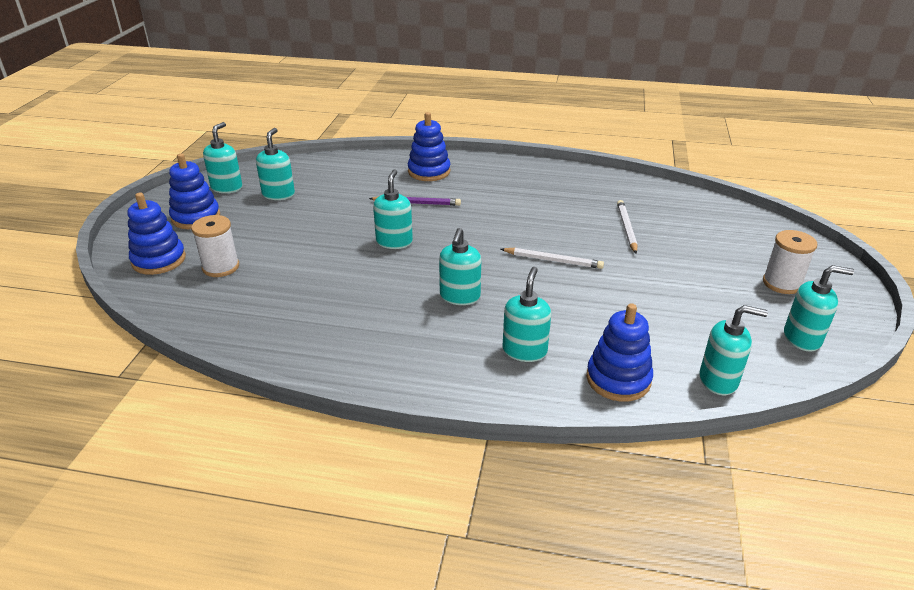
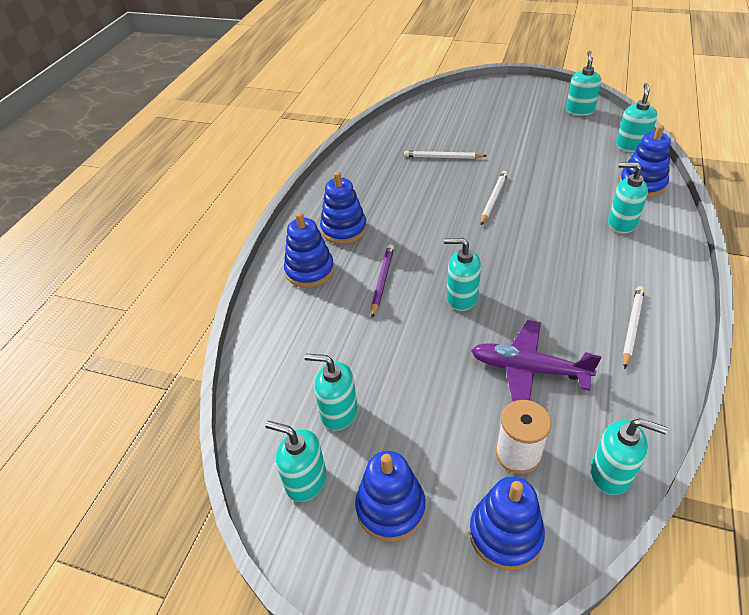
camera: 80 degrees left, 10 degrees up
turquoise soap dispenser [439,228,481,305] -> turquoise soap dispenser moved to [591,418,667,495]
white spool [763,230,817,294] -> none
none -> blue stacking toy [320,172,367,244]
none -> purple plane [471,320,601,402]
none -> white pencil [623,286,645,369]

